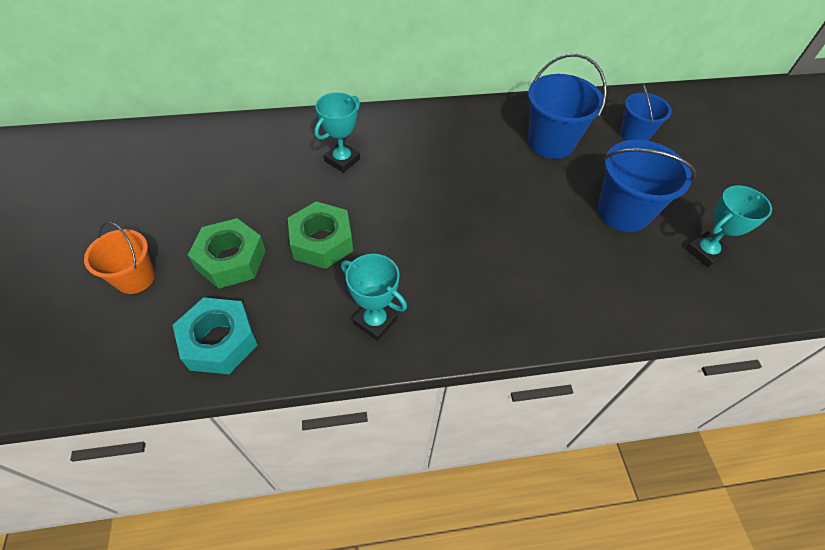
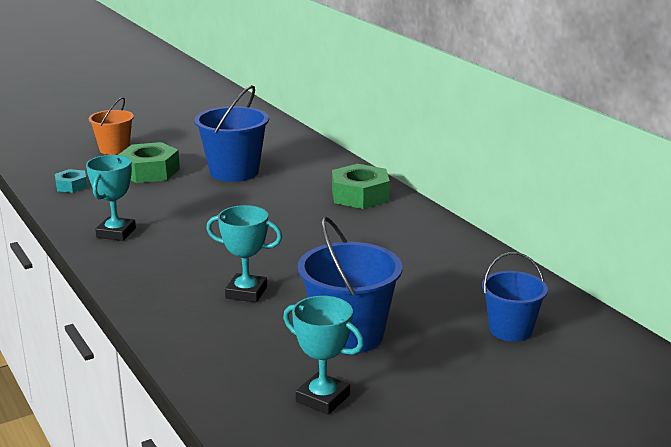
camera: 70 degrees right, 30 degrees down
turquoise nut [173,297,258,374] -> turquoise nut [55,169,87,193], size x0.55
green nut [288,201,353,269] -> green nut moved to [332,164,390,209]
turquoise trophy [314,92,360,173] -> turquoise trophy moved to [206,205,282,302]
blue bucket [528,54,607,159] -> blue bucket moved to [194,85,269,182]

